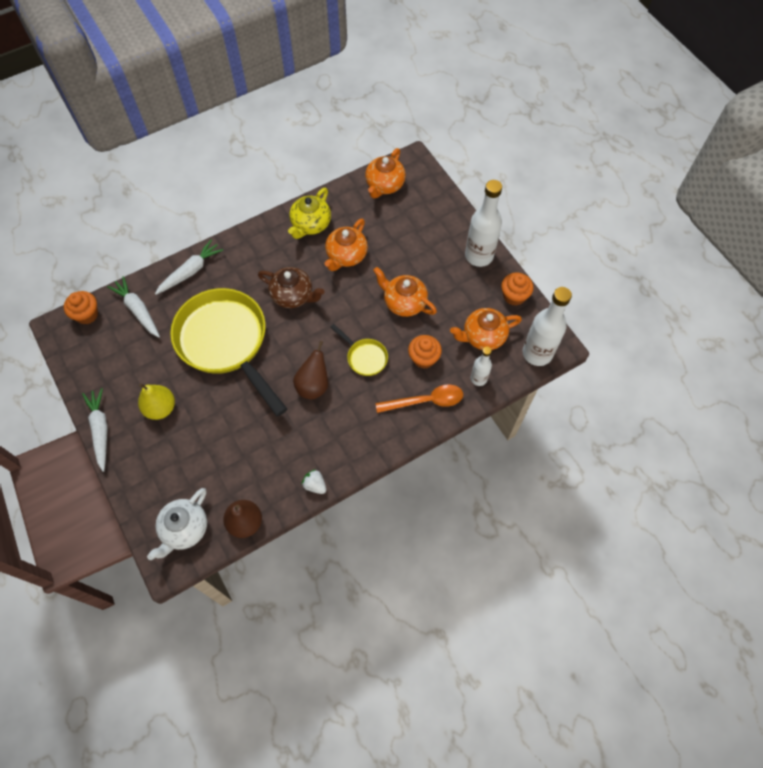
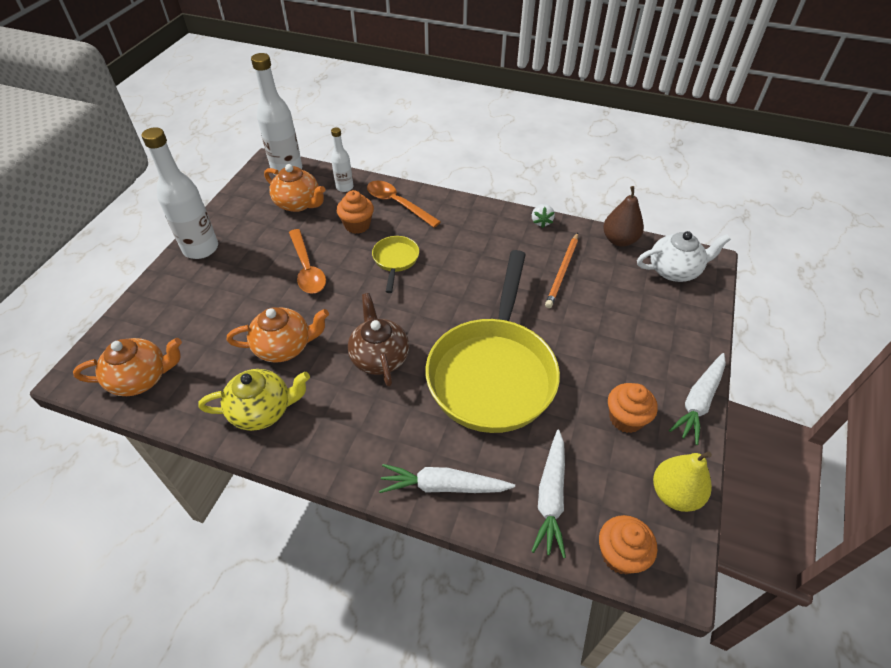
camera: 130 degrees left, 15 degrees down
yellow pear [138,383,175,420] -> yellow pear moved to [653,451,712,512]
brown pear [293,341,328,399] -> none
orange teapot [373,267,437,317] -> orange spoon [289,229,326,294]
orange cupcake [501,273,534,306] -> orange cupcake moved to [608,383,658,433]
none -> orange pencil [545,233,578,308]

